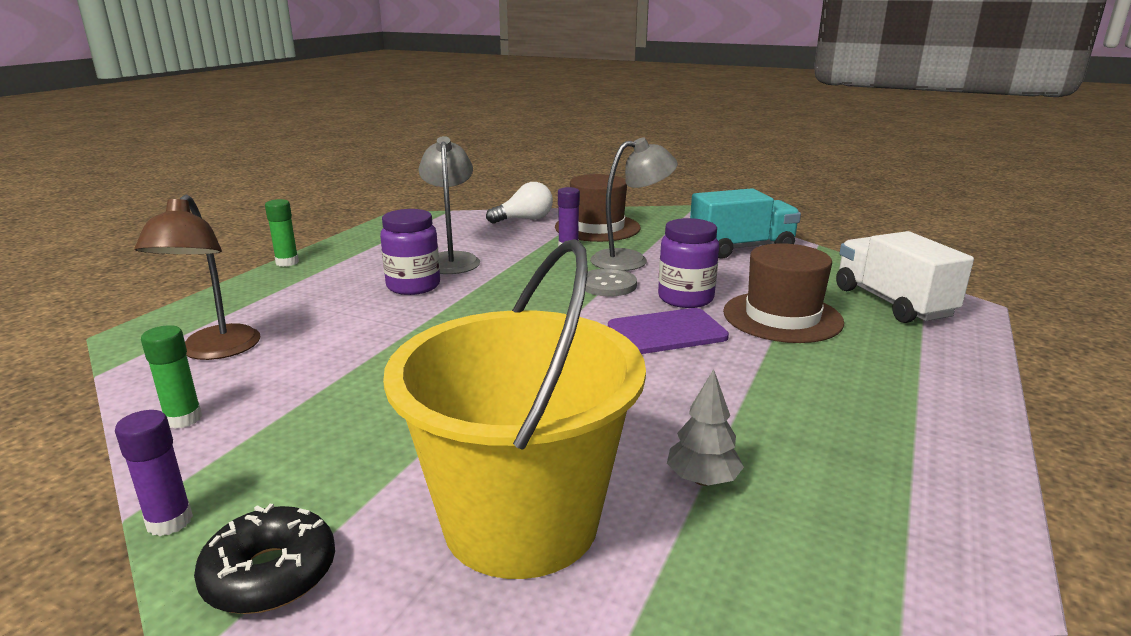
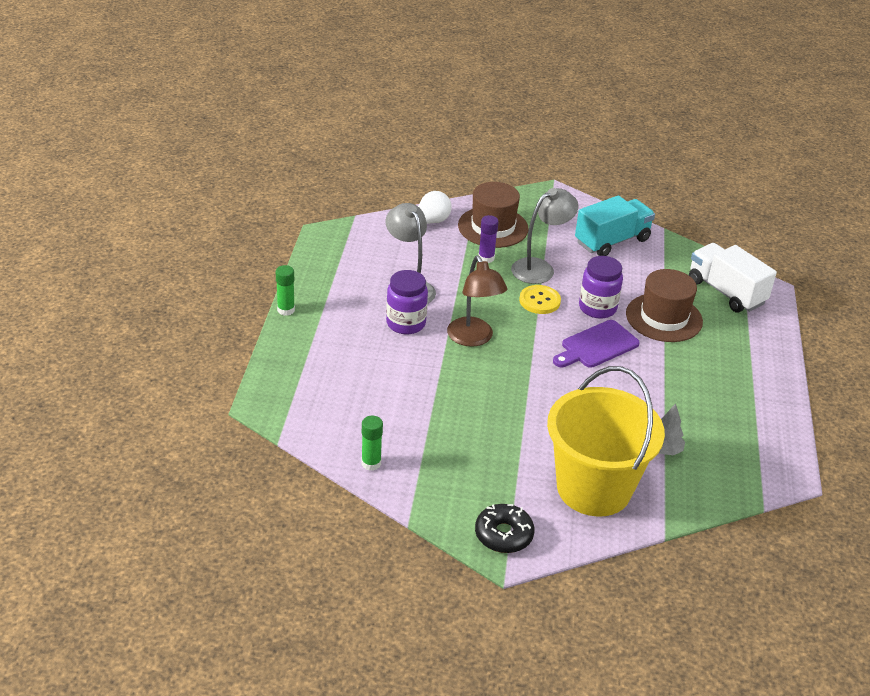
camera: 20 degrees left, 15 degrees up
purple glue stick [115,410,193,536] -> none
brown lamp [134,195,261,360] -> brown lamp moved to [447,256,507,347]
grey button [585,269,637,296] -> yellow button [519,285,561,314]

